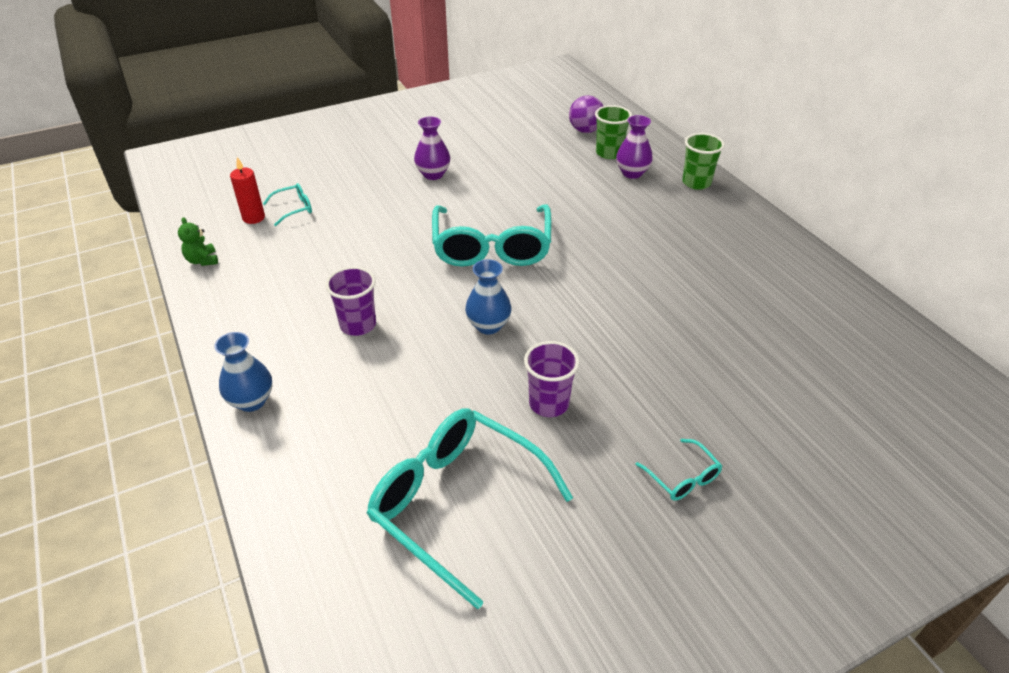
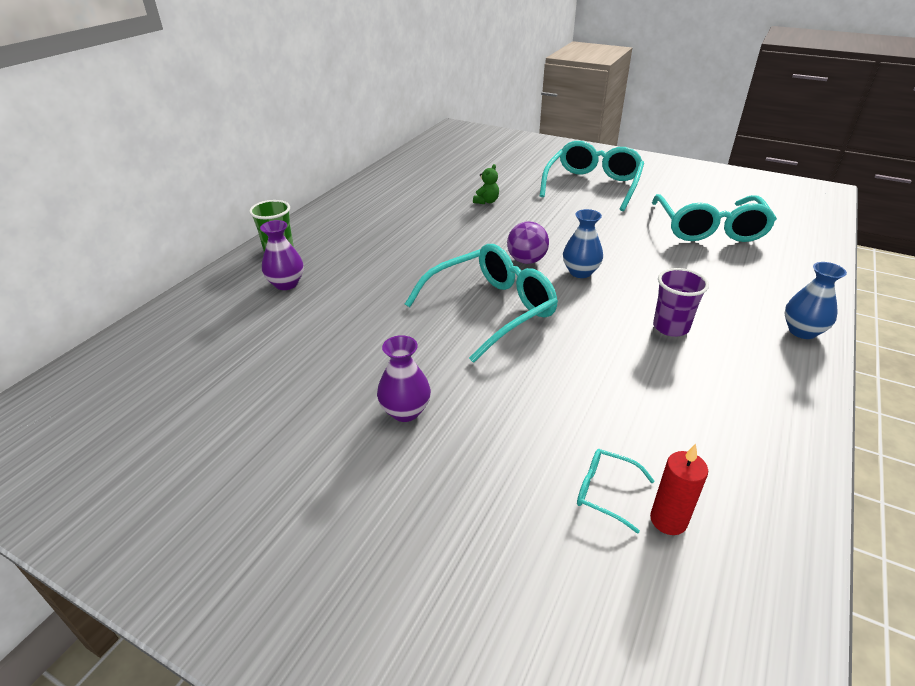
camera: 125 degrees left, 5 degrees down
green teddy bear [178,217,218,266] -> green teddy bear moved to [473,164,499,204]
purple cup [524,341,580,417] -> none
purple ball [569,95,603,133] -> purple ball moved to [507,221,549,264]
green cup [595,105,632,159] -> none
turquoise glasses [635,439,722,501] -> turquoise glasses [540,141,644,211], size x2.33

